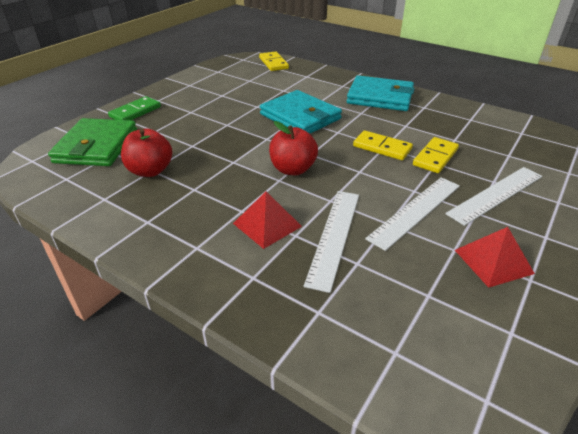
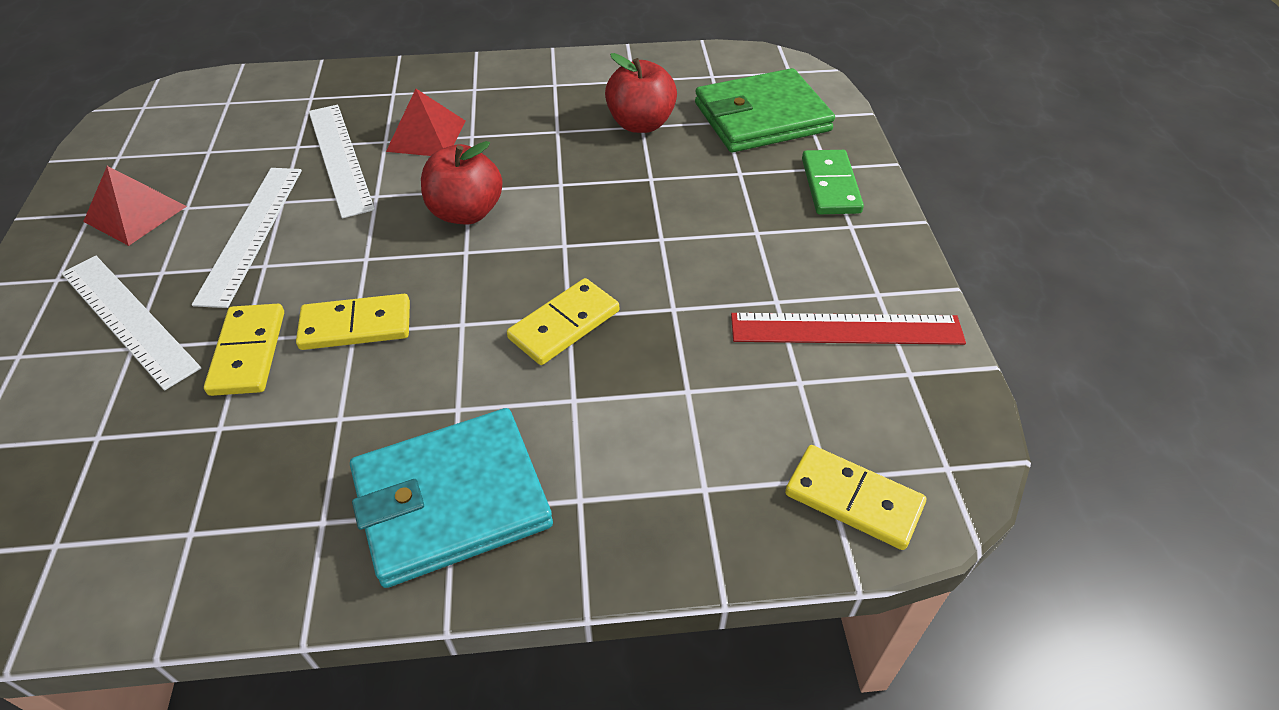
camera: 140 degrees right, 10 degrees up
green wallet [48,118,137,166] -> green wallet turned 75 degrees counterclockwise [695,68,835,152]
turquoise wallet [260,90,342,134] -> yellow domino [507,278,619,365]
white ruler [445,167,542,226] -> white ruler turned 60 degrees counterclockwise [61,256,201,390]
none -> red ruler [731,313,966,345]

